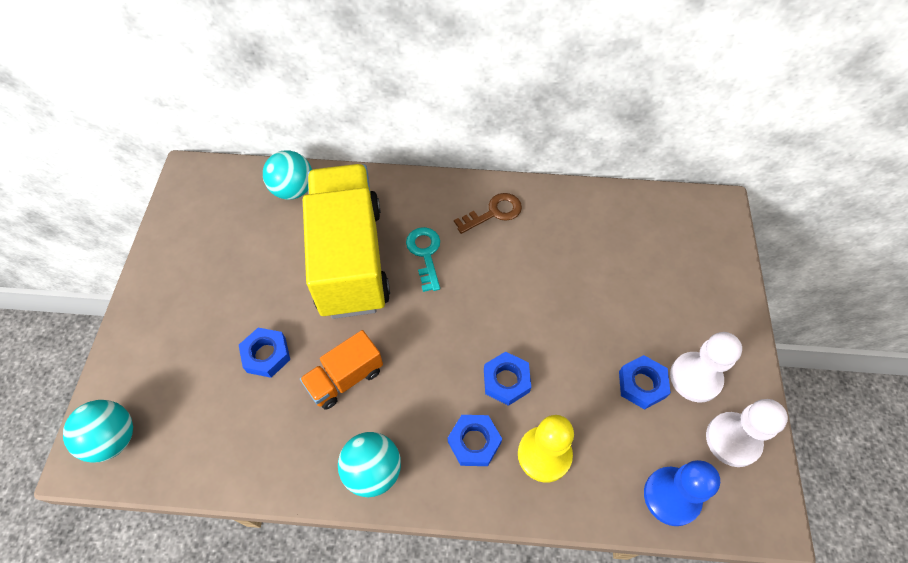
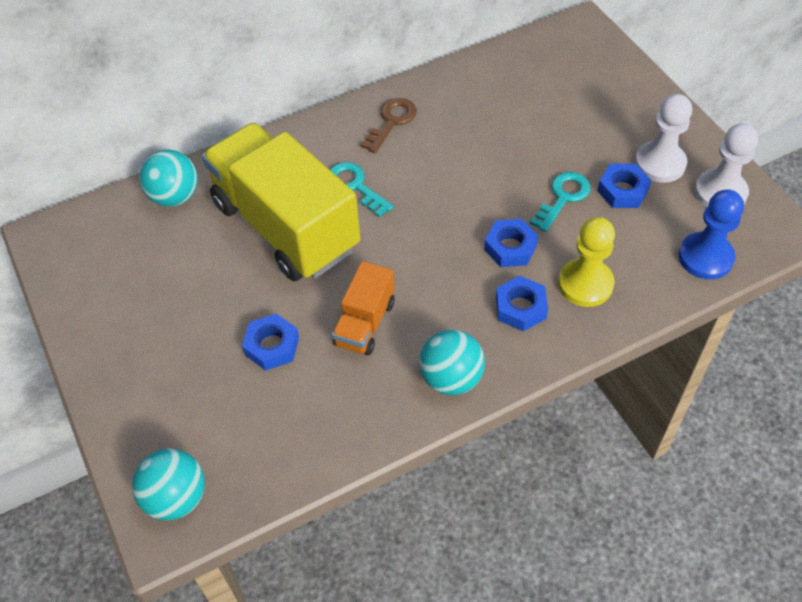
camera: 30 degrees left, 5 degrees down
none -> turquoise key [530,172,590,232]

